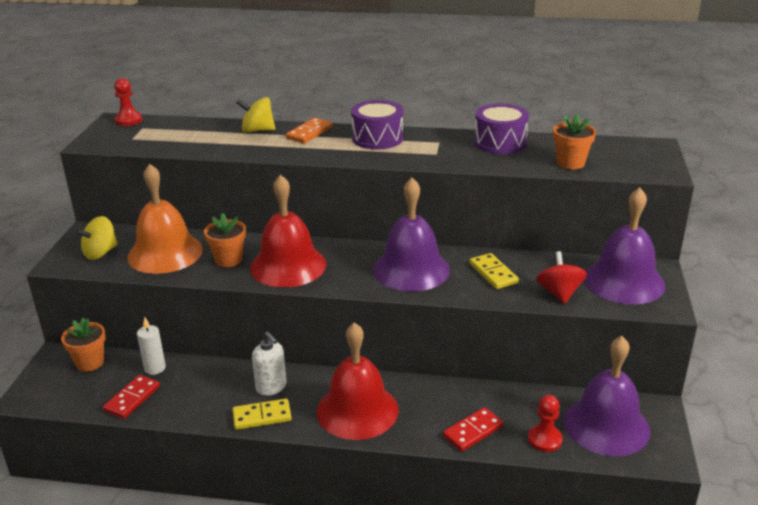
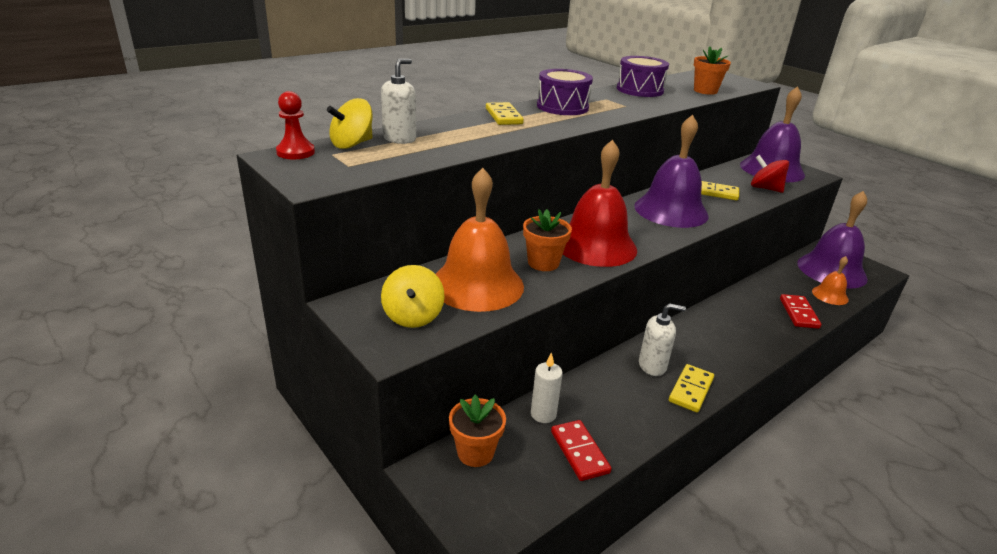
camera: 50 degrees left, 0 degrees up
yellow spinning top [236,97,275,133] -> yellow spinning top moved to [327,98,373,149]
orange domino [286,118,333,143] -> yellow domino [486,102,524,125]
red bell [317,322,399,440] -> none
red pawn [528,395,563,452] -> orange bell [812,256,849,305]
none -> white soap dispenser [381,59,416,144]

